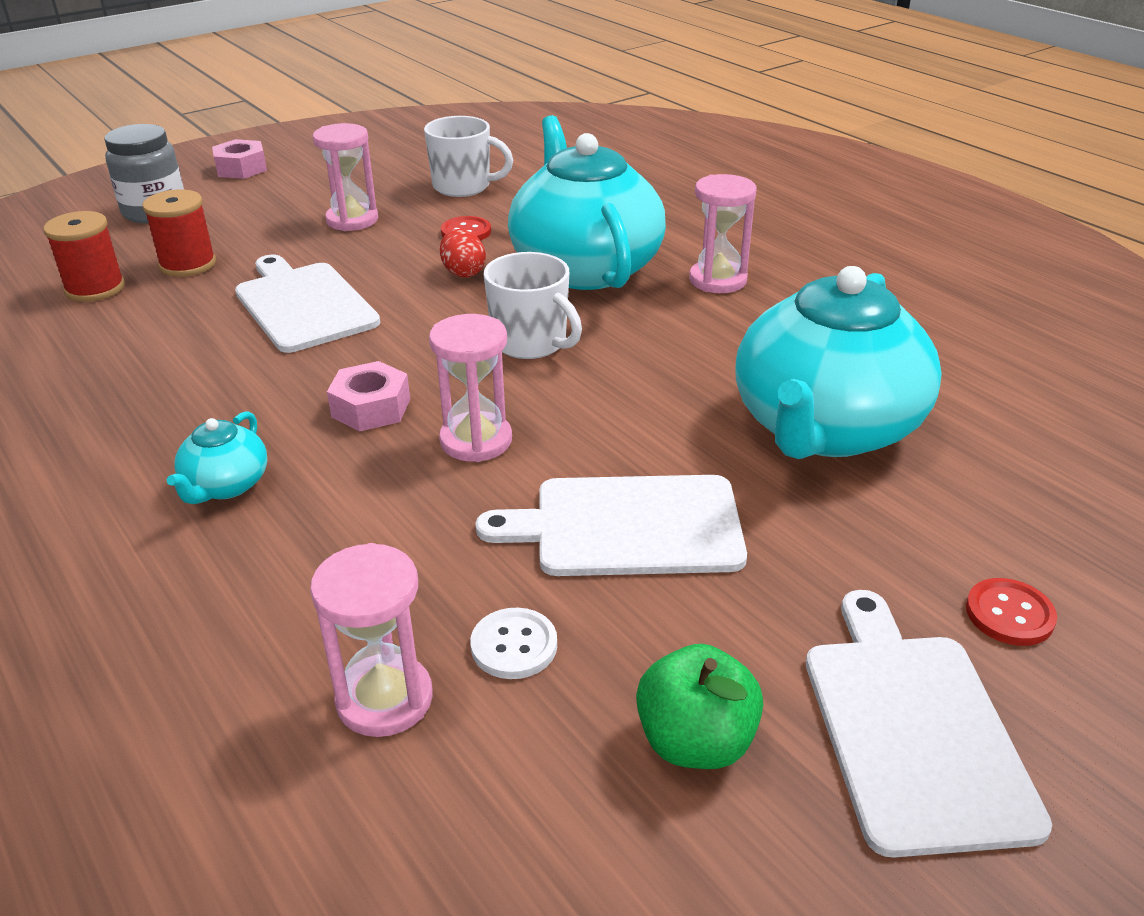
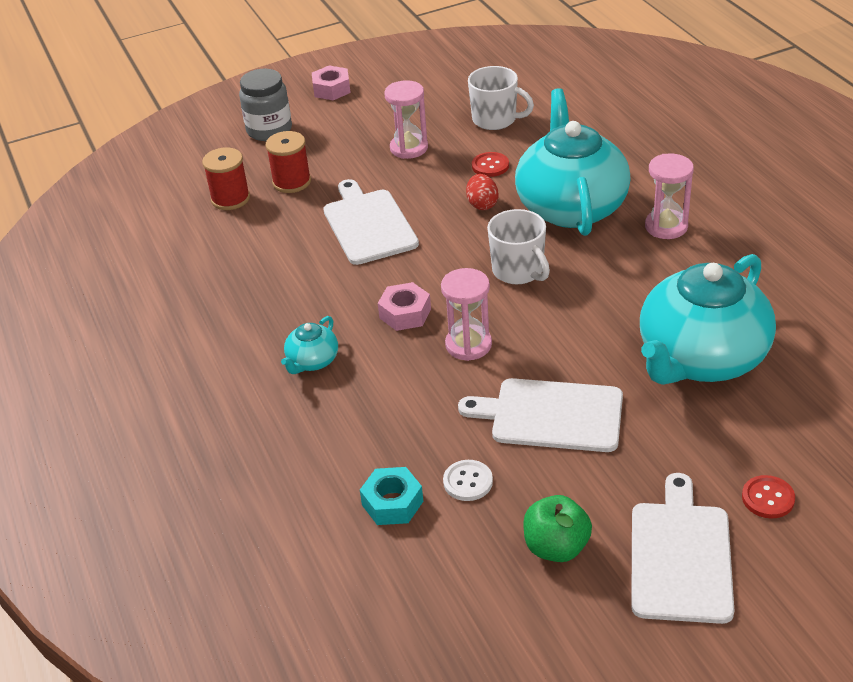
camera: 15 degrees right, 5 degrees up
pink hourglass [310,543,433,737] -> turquoise nut [360,467,423,525]

